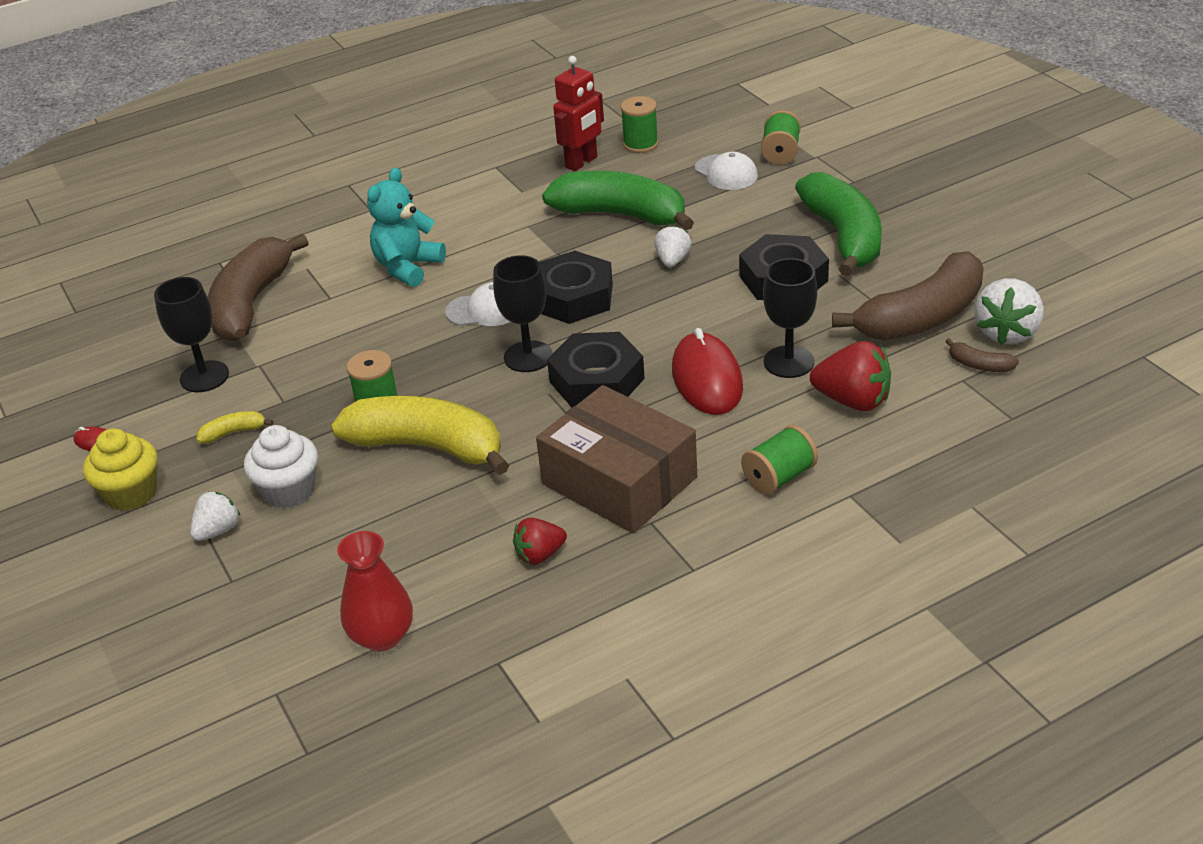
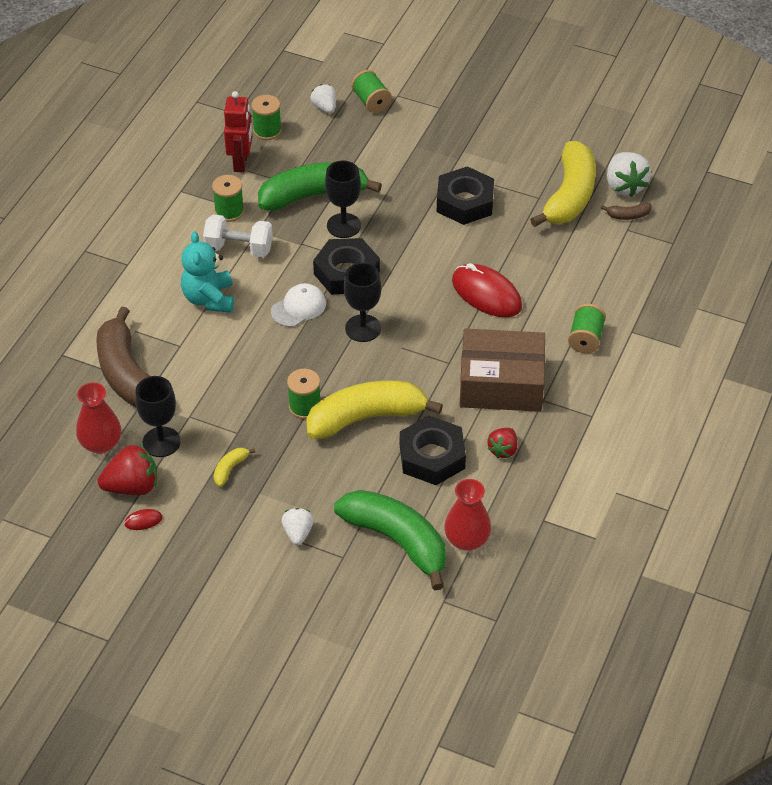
camera: 40 degrees left, 10 degrees up
yellow cupcake [83,428,157,511] -> none
white cupcake [244,425,318,508] -> none
black nut [547,332,645,408] -> black nut moved to [400,416,466,485]
white strawberry [654,225,692,267] -> white strawberry moved to [311,84,336,113]
white cap [695,152,758,190] -> none
black goblet [763,258,817,378] -> black goblet moved to [325,160,361,238]
green banana [795,172,882,276] -> green banana moved to [334,490,446,590]
red strawberry [810,341,891,411] -> red strawberry moved to [98,444,157,495]
brown banana [832,251,984,340] -> yellow banana [530,141,596,227]
none -> red vase [76,383,121,454]
none -> white dumbbell [203,214,273,257]
none -> green spool [212,175,244,222]

